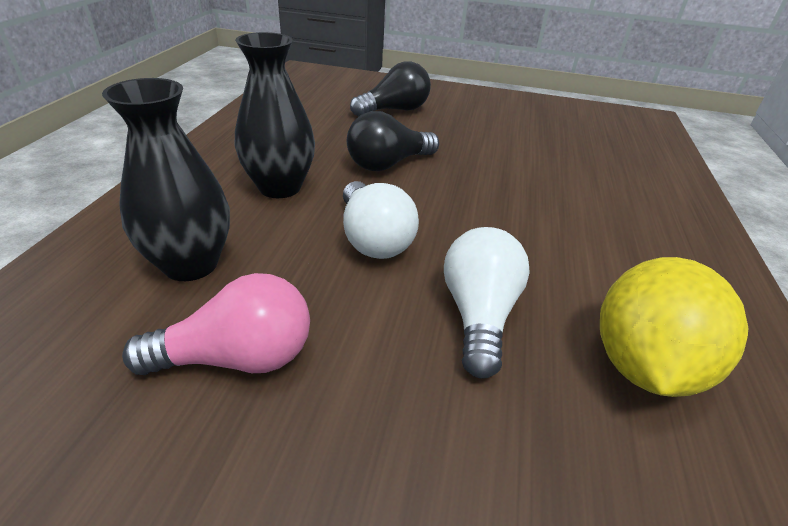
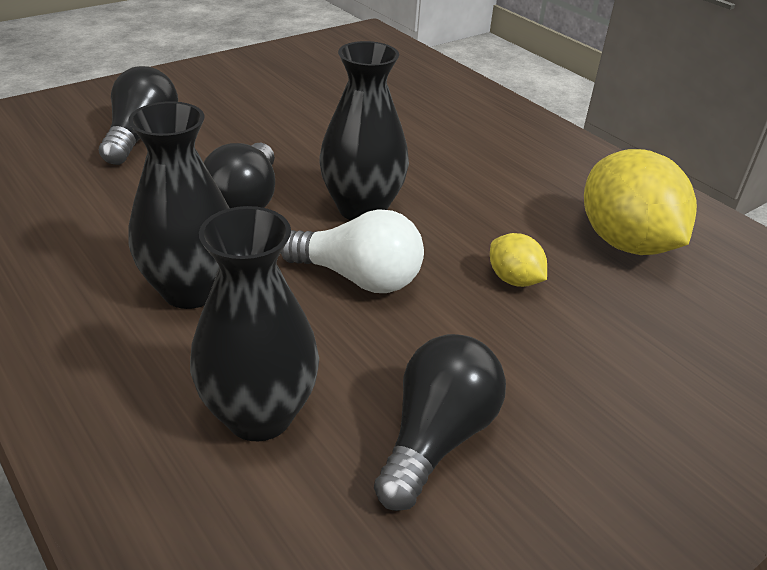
camera: 50 degrees left, 0 degrees up
pink light bulb [122,273,310,375] -> black light bulb [374,334,506,511]
white light bulb [444,227,530,379] -> yellow lemon [490,233,547,287]
none -> black vase [319,41,409,220]

